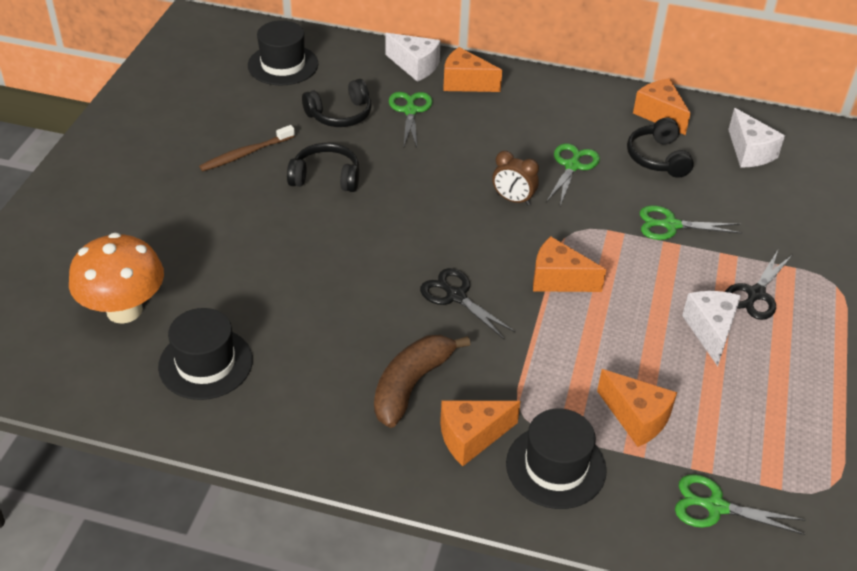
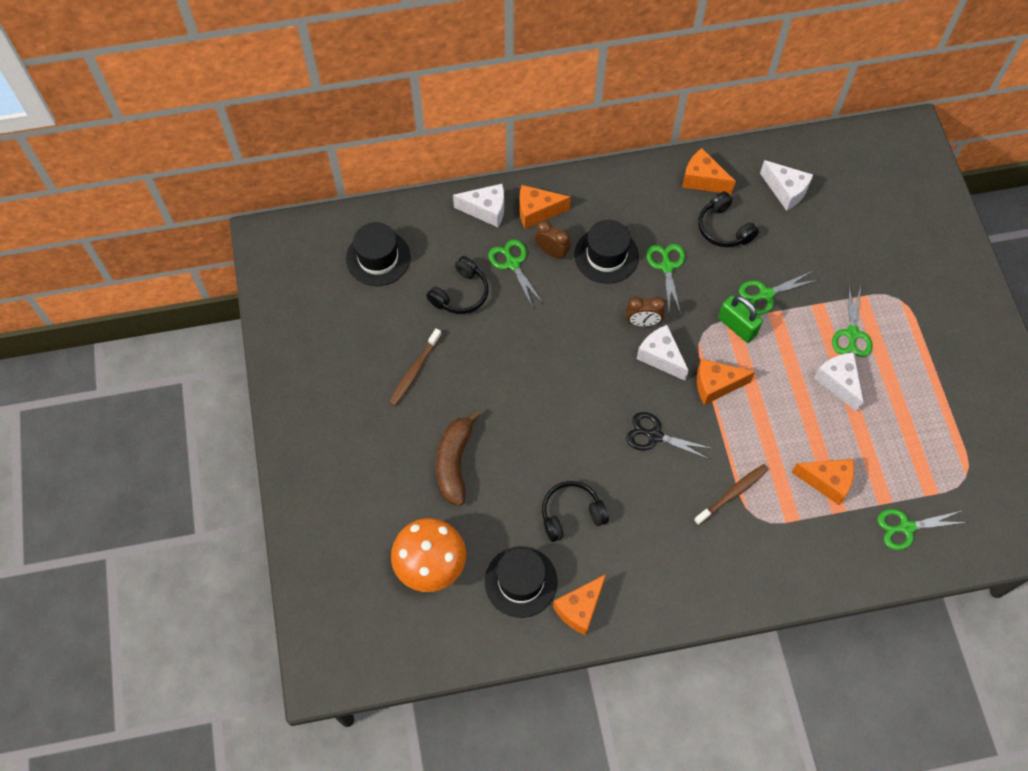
camera: 25 degrees left, 20 degrees up
black headphones [287,143,359,192] -> black headphones moved to [542,481,609,542]
brown banana [374,335,471,428] -> brown banana moved to [436,410,481,506]
orange cheese [440,400,521,466] -> orange cheese moved to [553,574,606,635]
black hat [506,409,607,509] -> black hat moved to [574,220,639,284]
black scissors [725,250,793,320] -> green scissors [832,286,873,357]
none -> brown clock [535,220,571,260]
none -> white cheese [637,325,689,381]
none -> brown toothbrush [694,464,768,526]
none -> green padlock [718,295,763,343]

